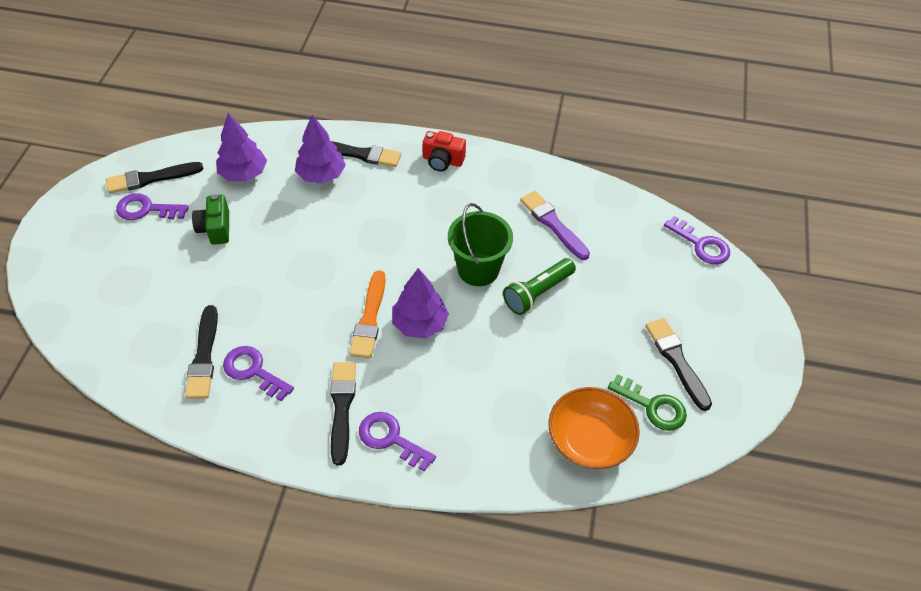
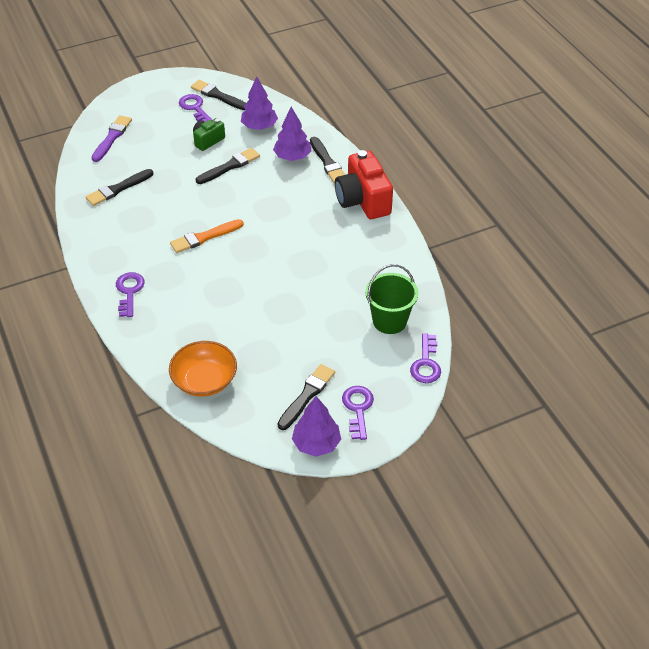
camera: 55 degrees right, 5 degrees down
purple key [223,346,294,401] -> purple key moved to [342,386,374,440]
black brush [330,362,356,465] -> black brush moved to [196,148,260,184]
purple tree [392,268,449,339] -> purple tree moved to [292,396,341,457]
red camera [423,131,466,172] -> red camera [335,150,393,219], size x1.85
green bucket [448,203,513,286] -> green bucket moved to [365,264,418,334]
green flashlight [503,258,576,315] -> none
purple brush [520,191,590,260] -> purple brush moved to [91,115,132,162]
green key [608,374,687,431] -> none

